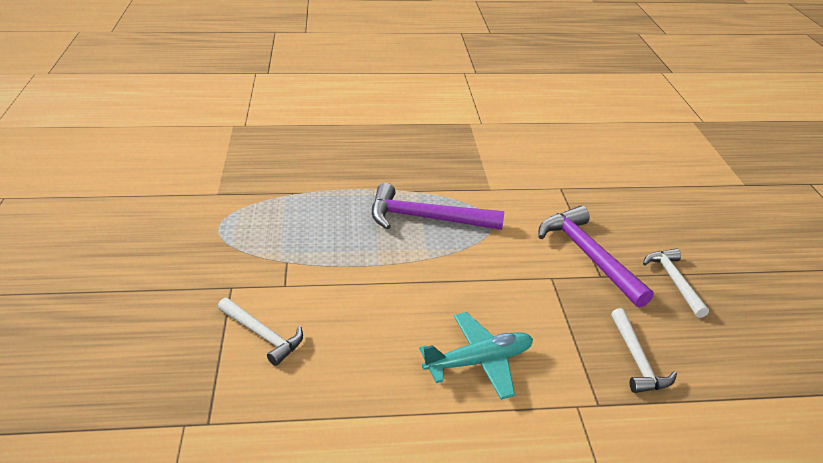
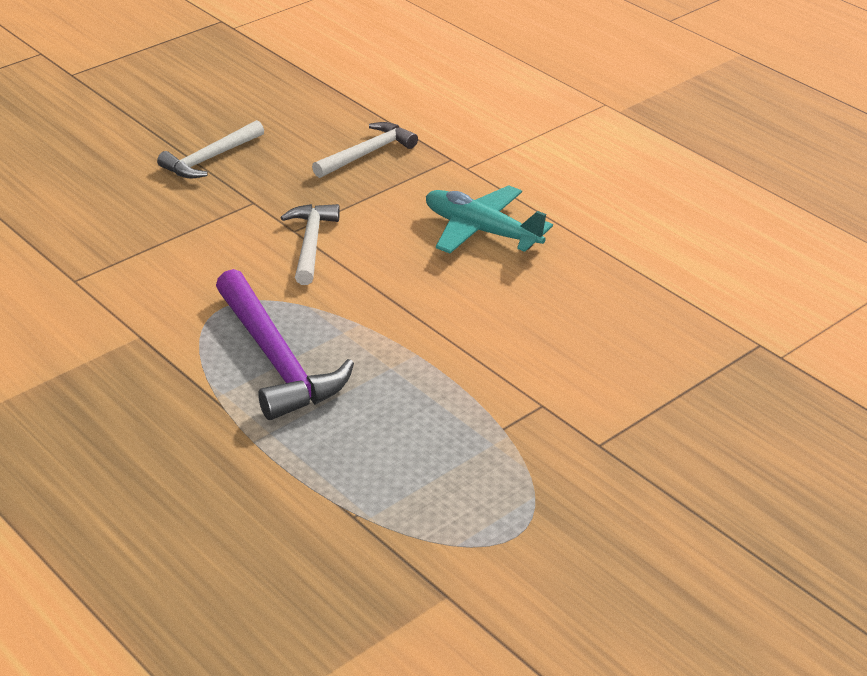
camera: 125 degrees left, 0 degrees up
white hammer [218,298,303,366] -> white hammer moved to [280,204,340,285]
purple hammer [538,206,654,308] -> none

